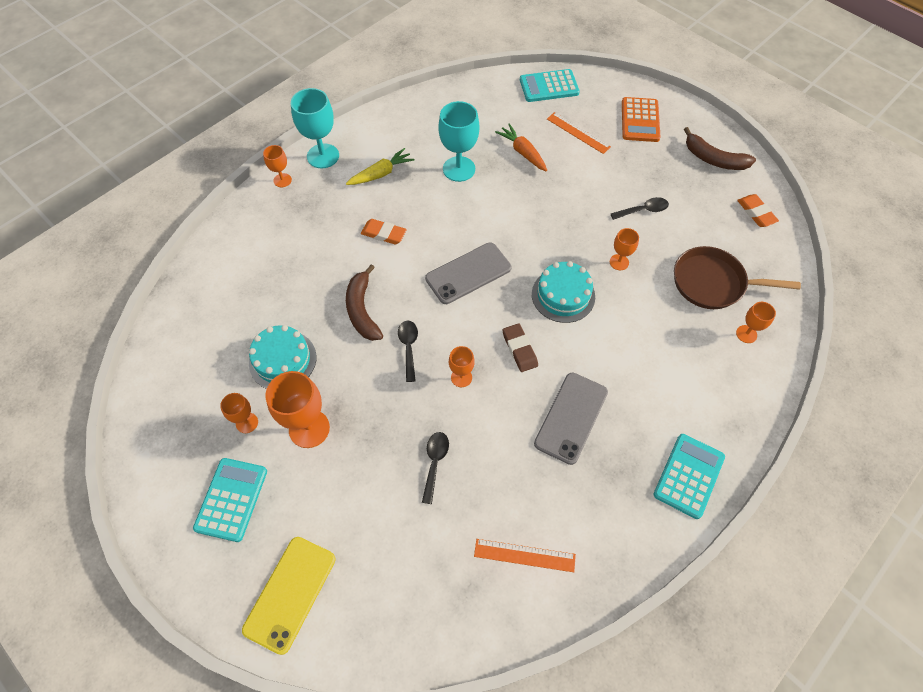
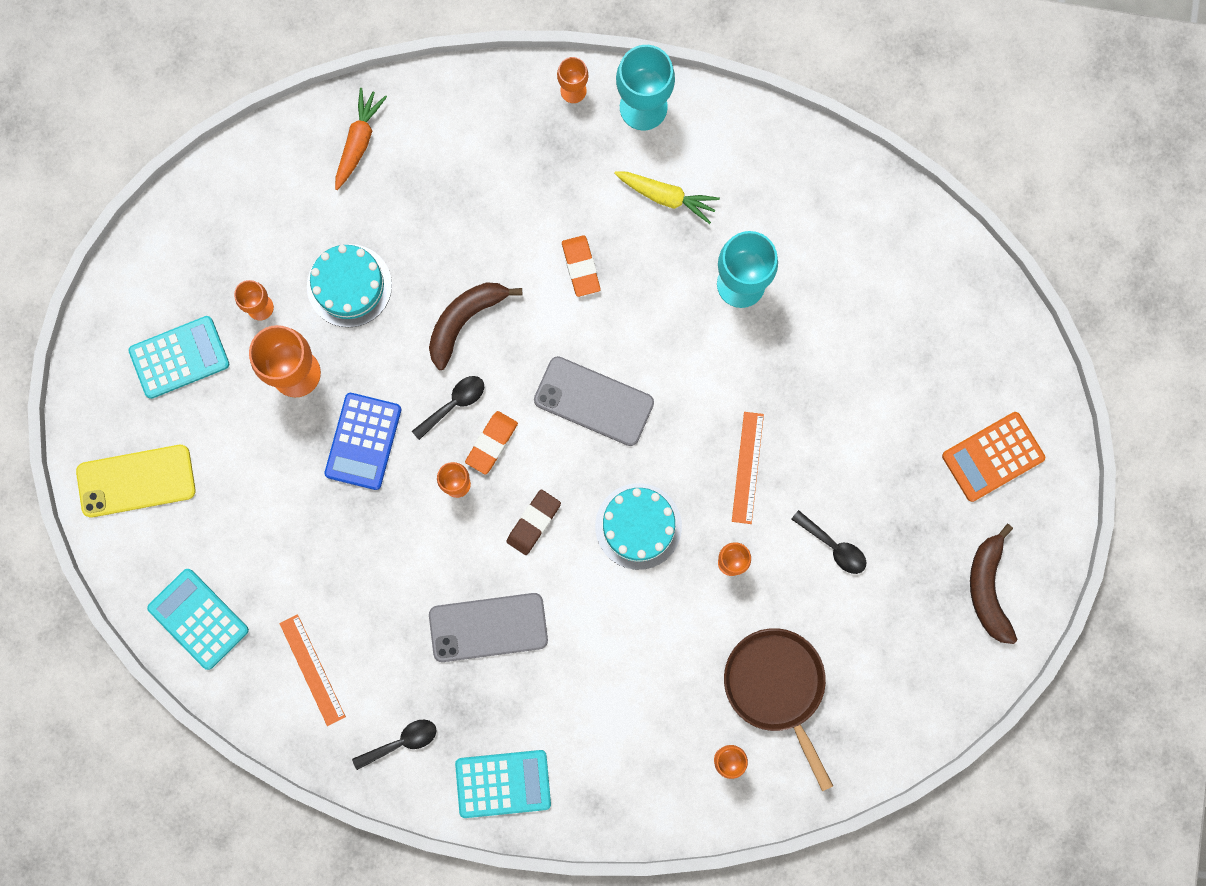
camera: 55 degrees right, 20 degrees up
black spoon [422,432,449,504] -> black spoon moved to [352,720,437,770]
orange carrot [495,123,547,172] -> orange carrot moved to [335,88,387,190]
turquoise calculator [520,69,580,102] -> turquoise calculator moved to [147,569,249,670]
orange ruler [547,112,611,154] -> orange ruler moved to [732,412,764,524]
orange eraser [737,194,779,227] -> orange eraser moved to [465,411,518,474]
none -> blue calculator [324,393,401,490]

